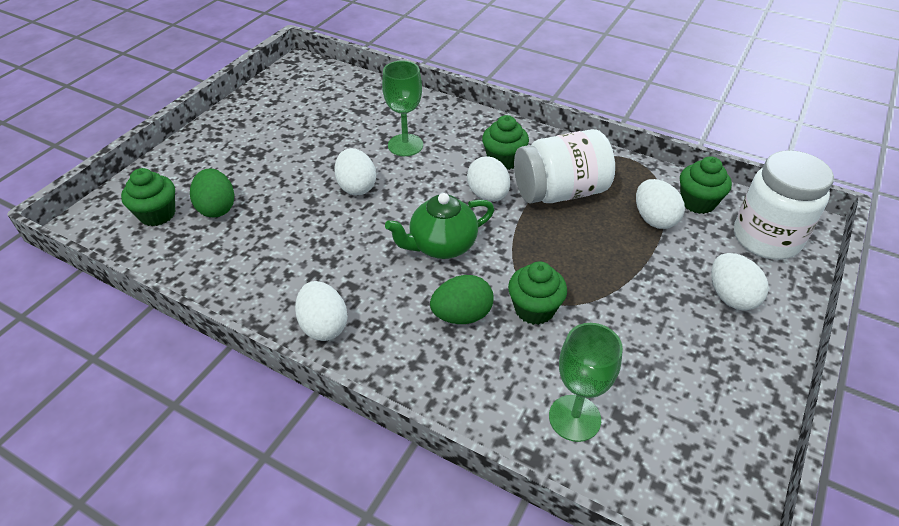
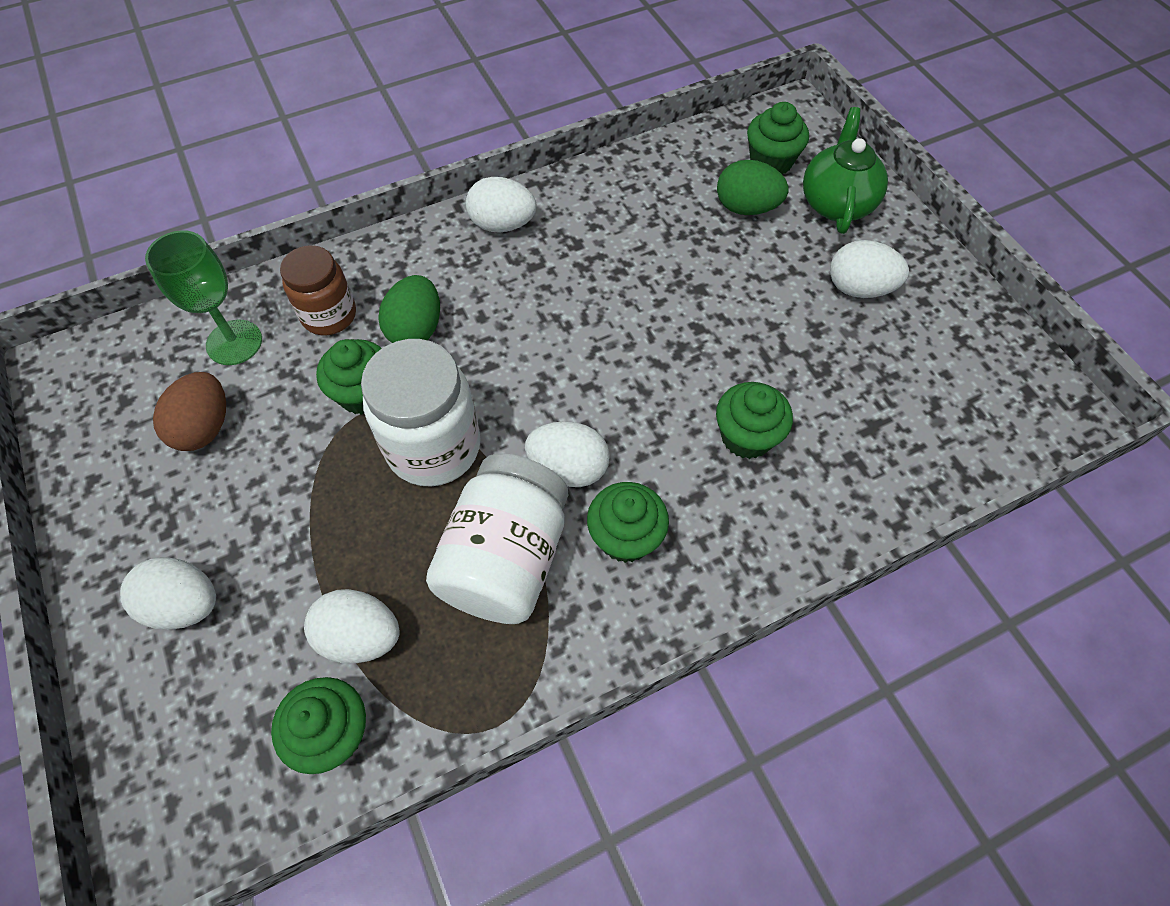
camera: 125 degrees right, 15 degrees up
white egg [334,148,376,195] -> white egg moved to [830,240,909,298]
green goblet [382,61,423,156] -> green cupcake [716,382,793,459]
green teapot [385,193,494,259] -> green teapot moved to [803,107,888,234]
white jar [734,150,834,260] -> white jar moved to [361,339,481,487]
none -> brown egg [153,372,226,451]
none -> brown jar [280,245,356,335]

